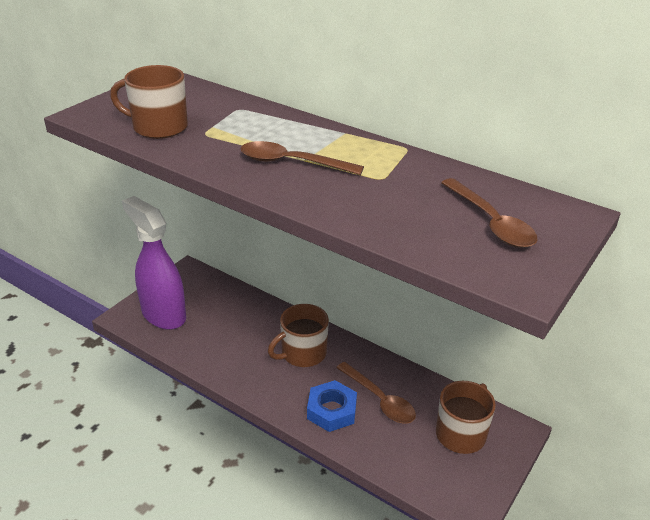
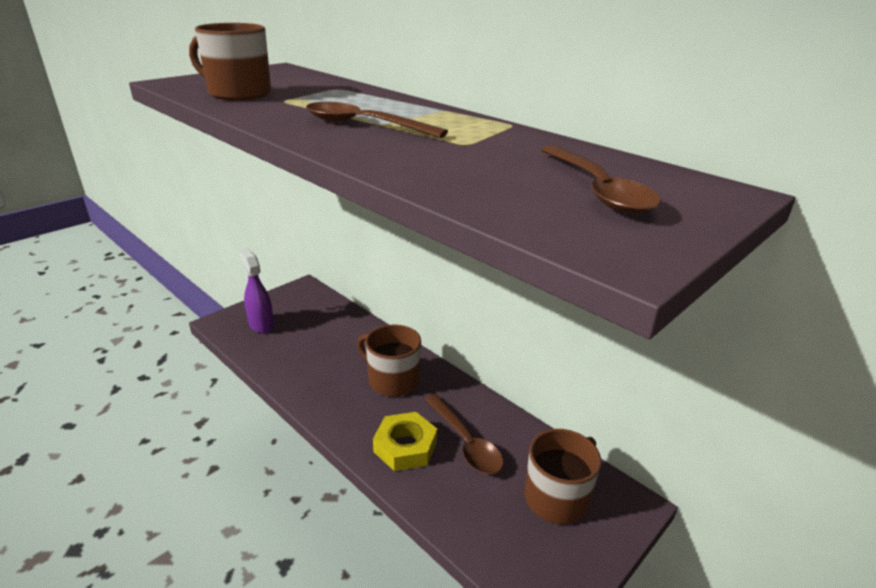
camera: 10 degrees right, 5 degrees down
purple spray bottle [122,196,186,330] -> purple spray bottle [239,248,274,333], size x0.59
brown mug [268,304,329,367] -> brown mug turned 60 degrees clockwise [357,324,421,397]
blue nut [307,380,357,432] -> yellow nut [373,412,437,471]

